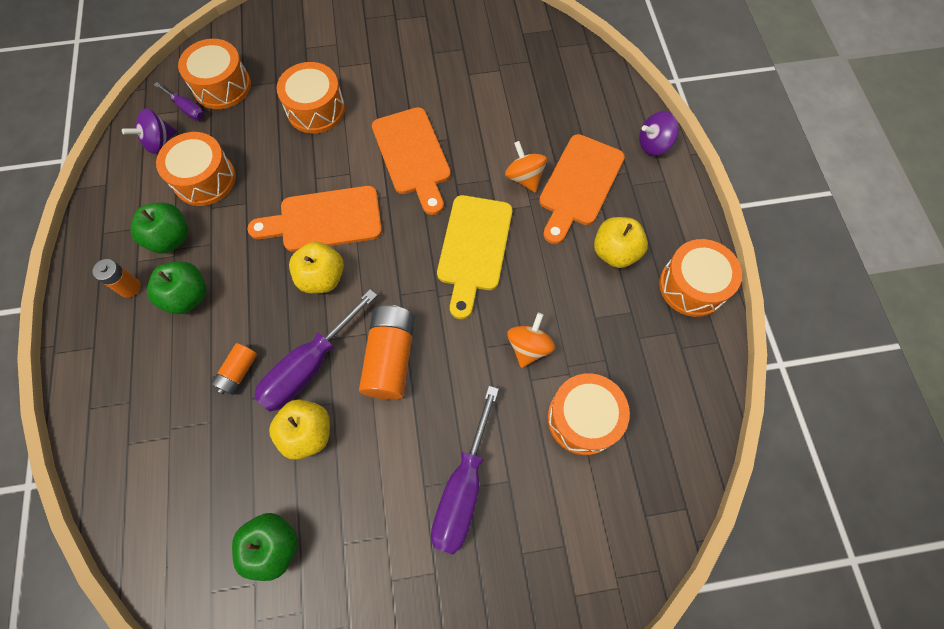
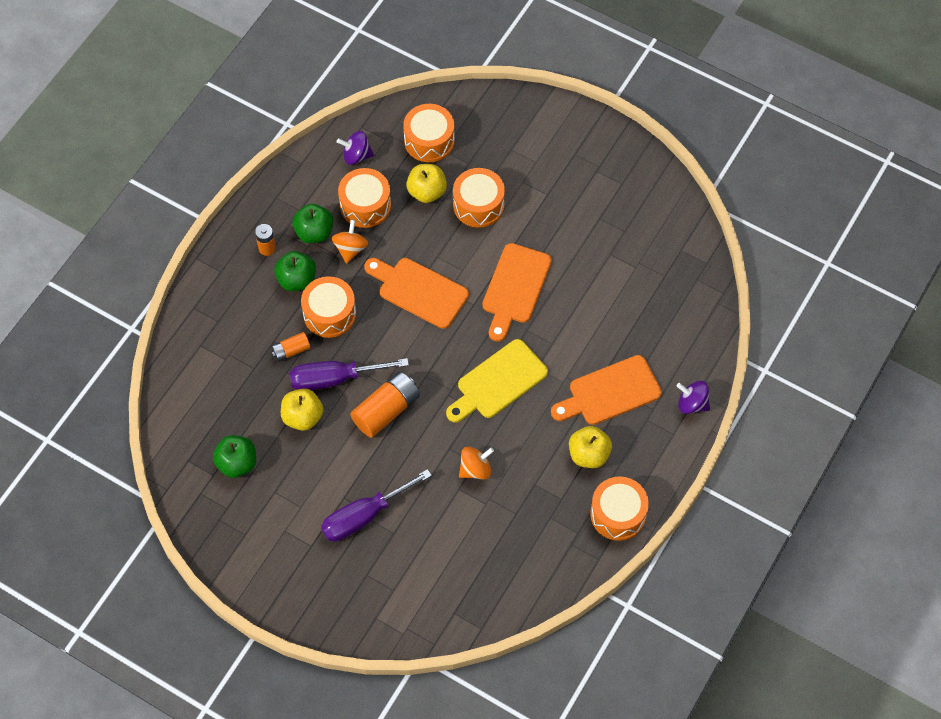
camera: 40 degrees right, 5 degrees down
purple screwdriver [154,82,205,120] -> none
yellow apple [289,242,344,294] -> yellow apple moved to [406,164,447,203]
orange spinning top [505,141,547,193] -> orange spinning top moved to [332,219,368,264]
orange drum [547,373,630,455] -> orange drum moved to [301,276,356,338]

